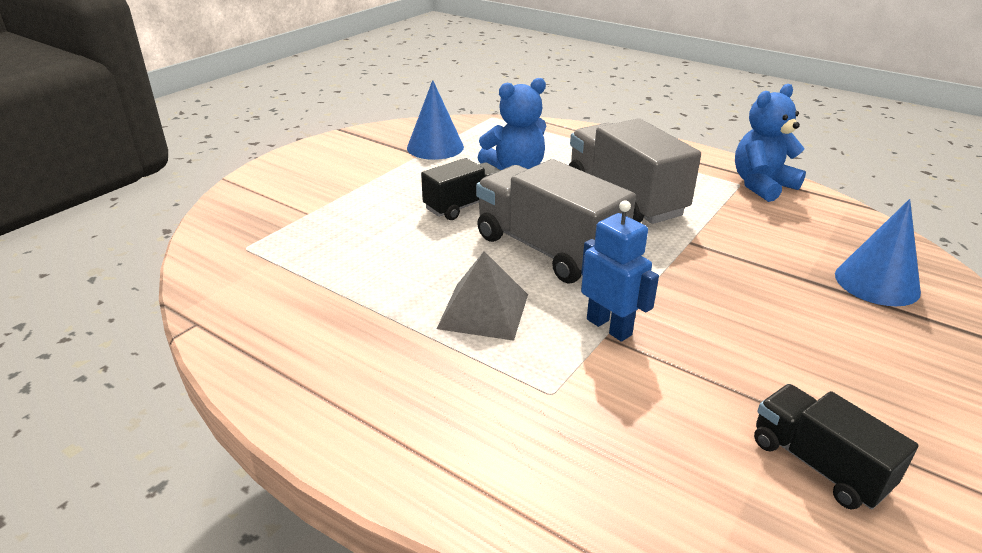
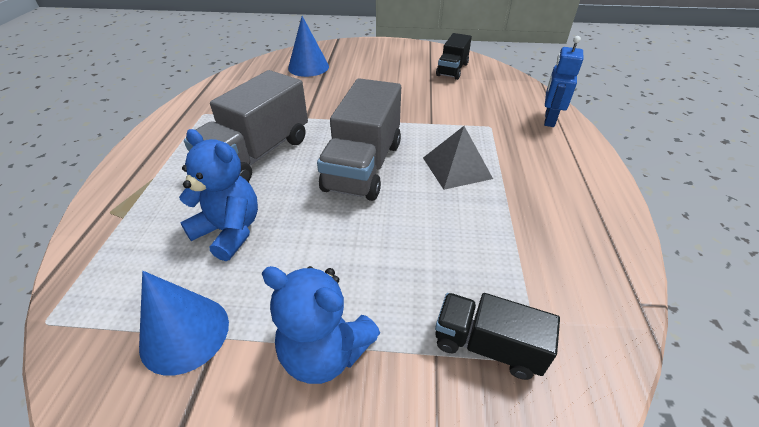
camera: 120 degrees left, 10 degrees up
black truck [421,158,500,220] -> black truck moved to [435,293,560,380]
blue robot [581,200,659,342] -> blue robot moved to [544,36,583,127]
blue teddy bear [735,84,806,202] -> blue teddy bear moved to [262,266,380,384]

